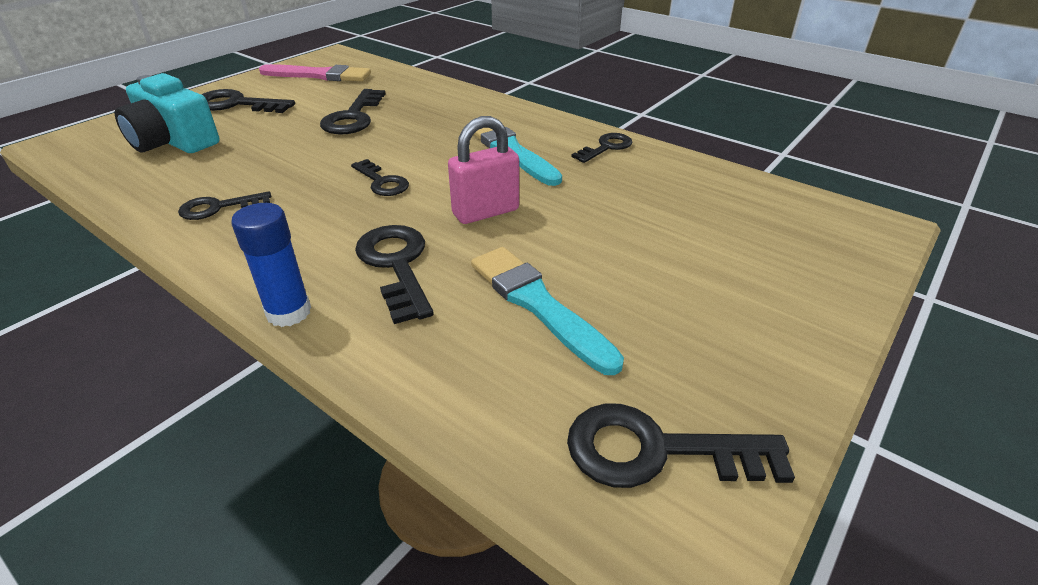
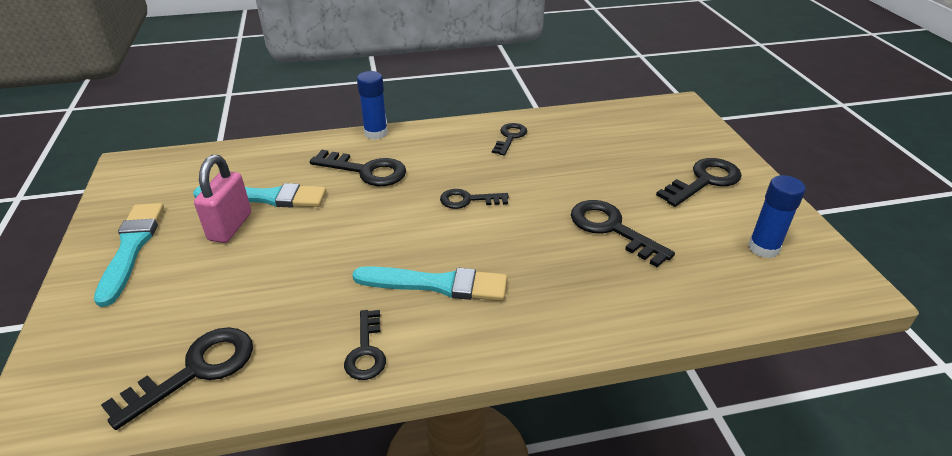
camera: 130 degrees right, 0 degrees up
turquoise camera [115,73,219,153] -> none
pink brush [259,64,371,81] -> blue glue stick [748,175,806,258]
pink padlock [448,116,519,224] -> pink padlock moved to [194,155,251,243]
black key [567,404,795,488] -> black key moved to [101,327,253,430]
none -> turquoise brush [94,203,164,307]

